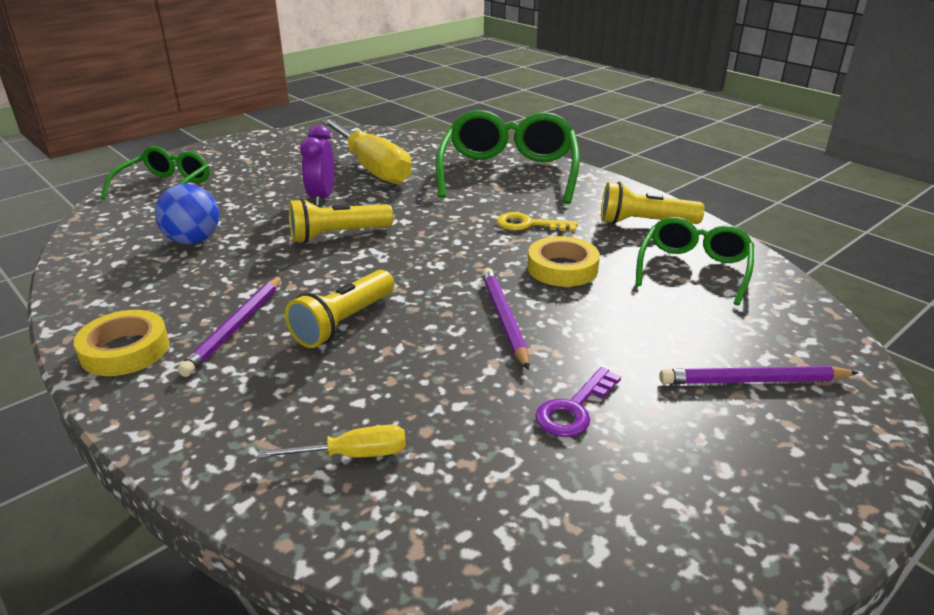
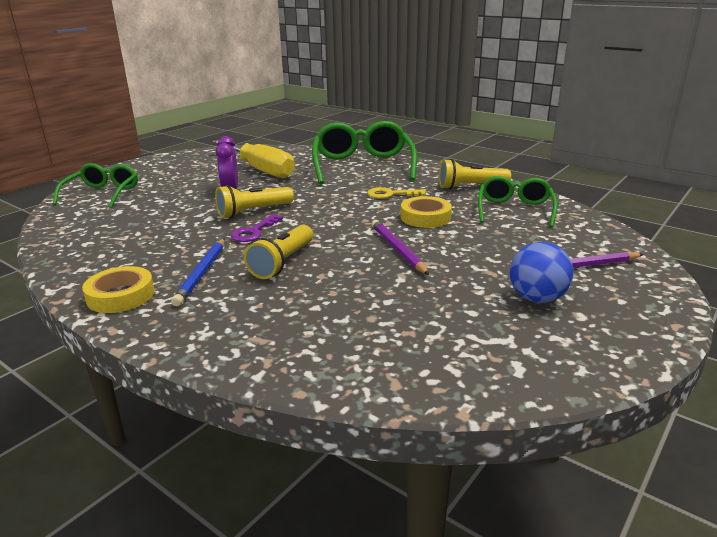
camera: 10 degrees left, 5 degrees down
blue ball [155,184,219,244] -> blue ball moved to [510,242,574,303]
purple pencil [178,276,282,377] -> blue pencil [171,239,225,306]
yellow screwdriver [259,425,406,458] -> none
purple key [535,367,621,437] -> purple key moved to [231,214,283,242]

